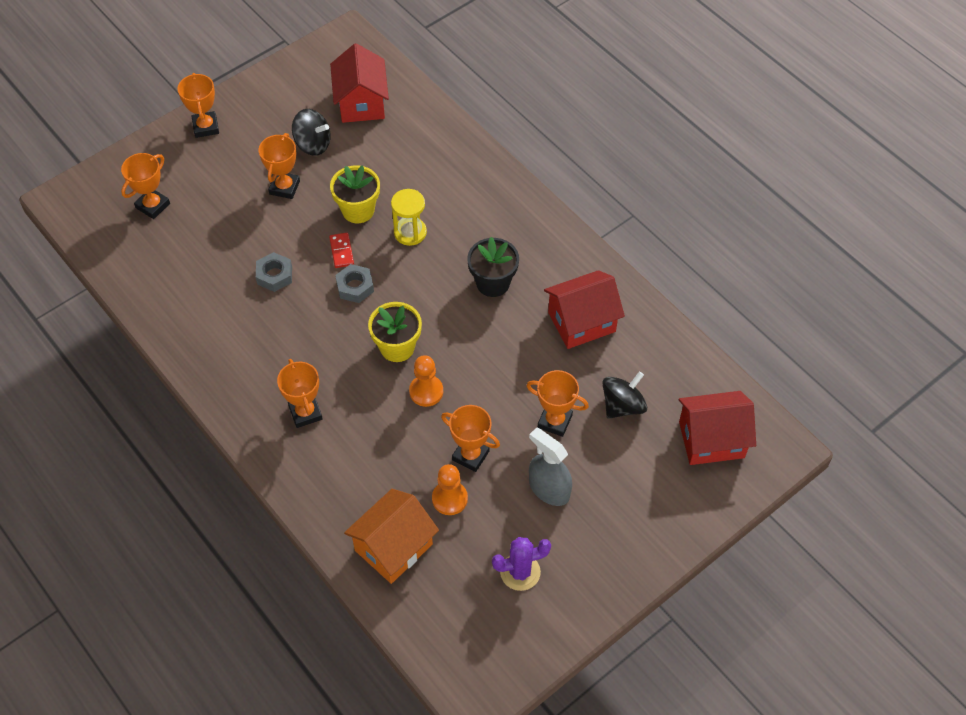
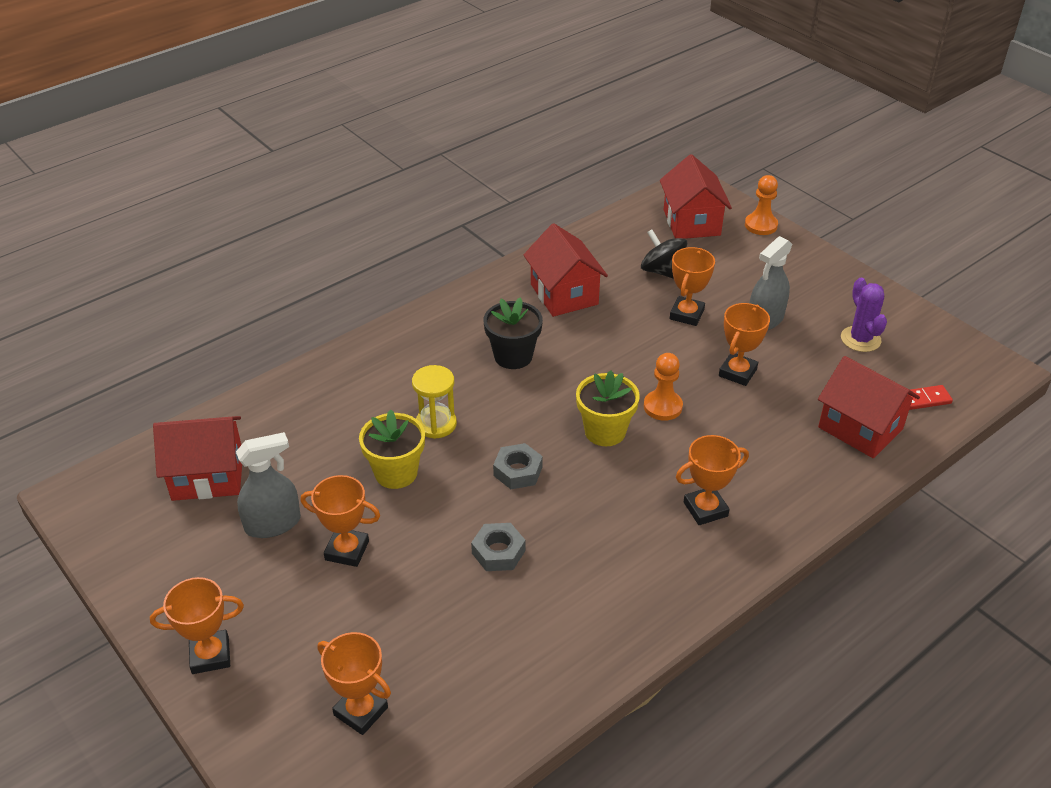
camera: 90 degrees left, 15 degrees down
black spinning top [292,109,331,156] -> grey spray bottle [236,432,301,538]
red domino [329,233,354,268] -> red domino moved to [909,385,953,410]
orange house [344,489,439,584] -> red house [818,356,920,458]
orange pawn [432,464,468,515] -> orange pawn moved to [745,175,778,235]

